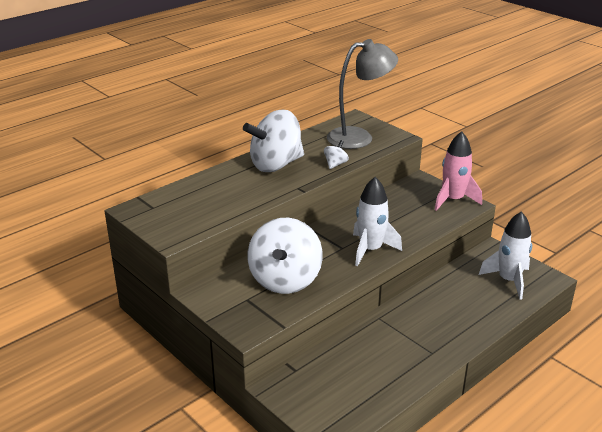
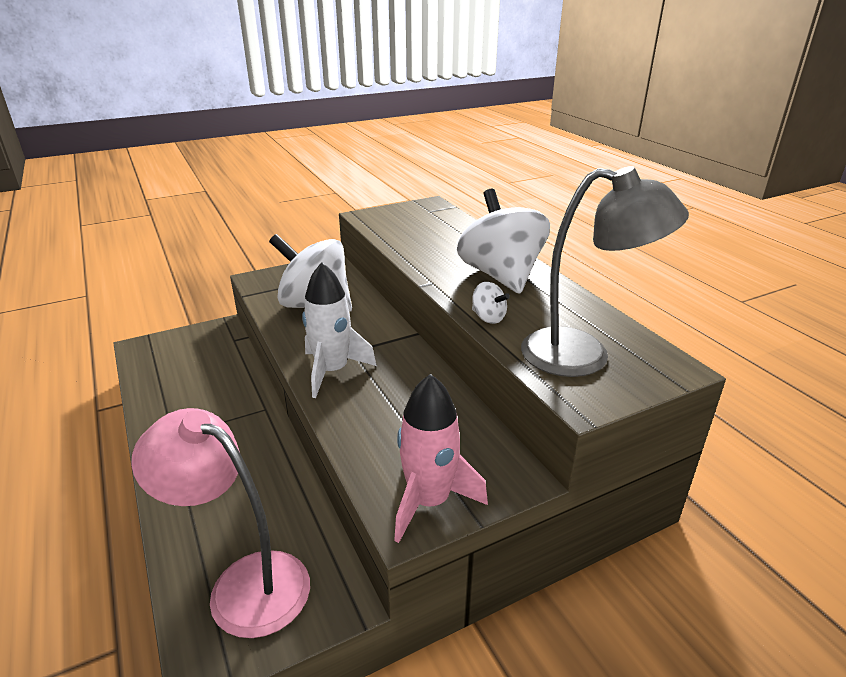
camera: 105 degrees right, 0 degrees up
grey lamp [327,39,398,149] -> grey lamp turned 75 degrees counterclockwise [521,166,689,377]
white rocket [479,211,532,300] -> pink lamp [131,408,310,638]

